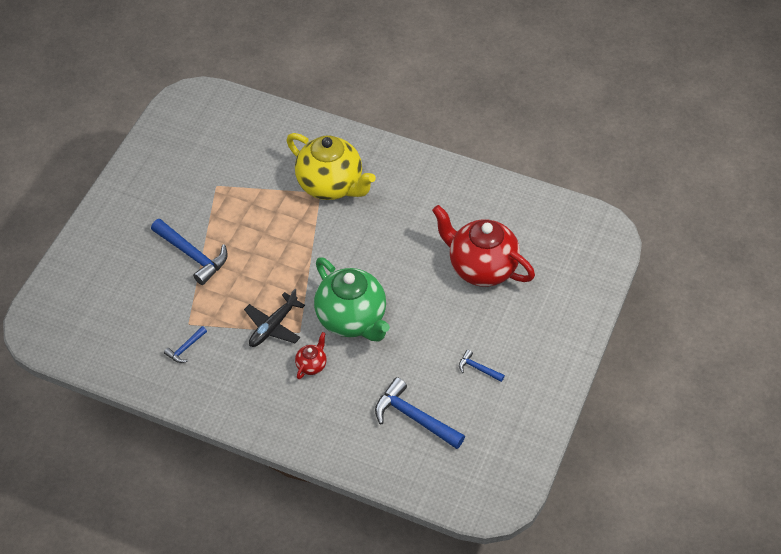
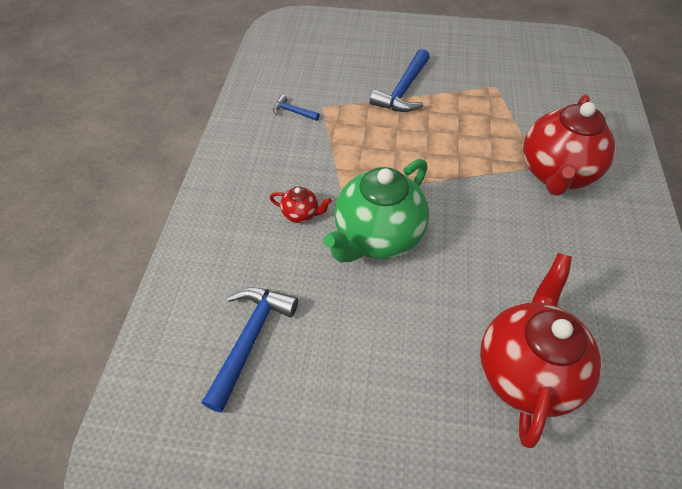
camera: 75 degrees right, 0 degrees up
black plane [244,289,305,347] -> none
yellow teapot [287,133,376,200] -> red teapot [523,95,616,196]
blue hammer [459,350,505,382] -> none

